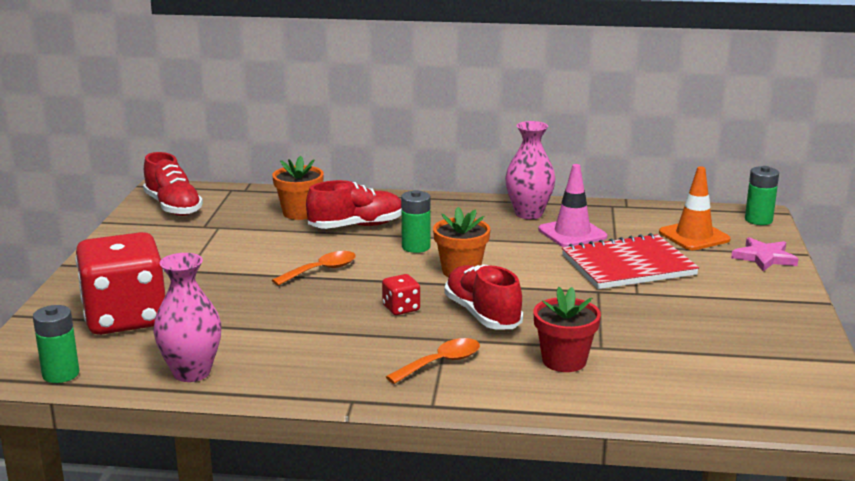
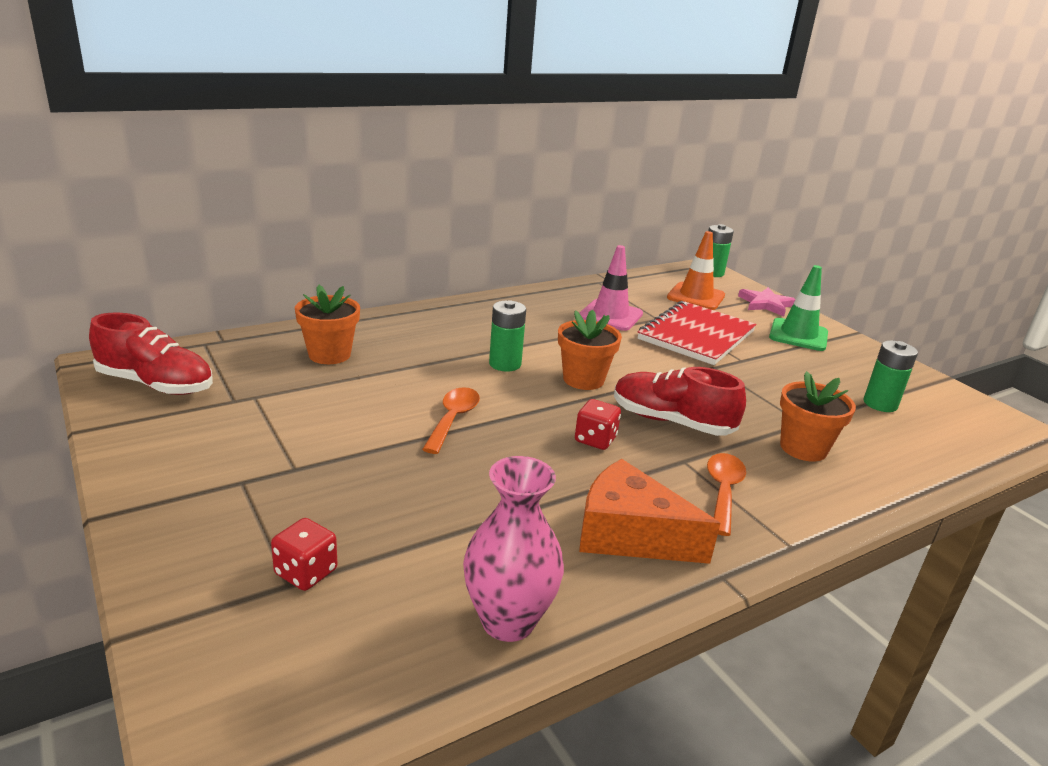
camera: 40 degrees left, 5 degrees up
green battery [33,305,79,383] -> green battery moved to [863,341,918,412]
red dice [75,232,166,335] -> red dice [271,518,337,591], size x0.41
red shoe [306,180,402,229] -> none
pink vase [505,121,555,219] -> none
red flower pot [533,287,601,372] -> orange flower pot [780,371,856,462]
none -> orange cheese [579,459,721,564]
none -> green traffic cone [769,265,828,351]

